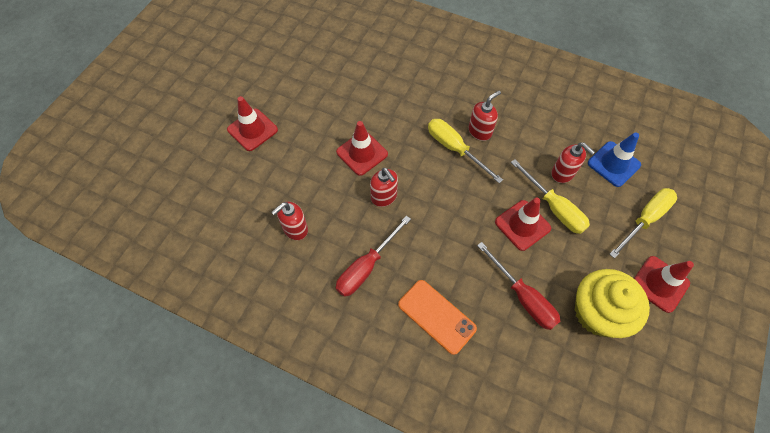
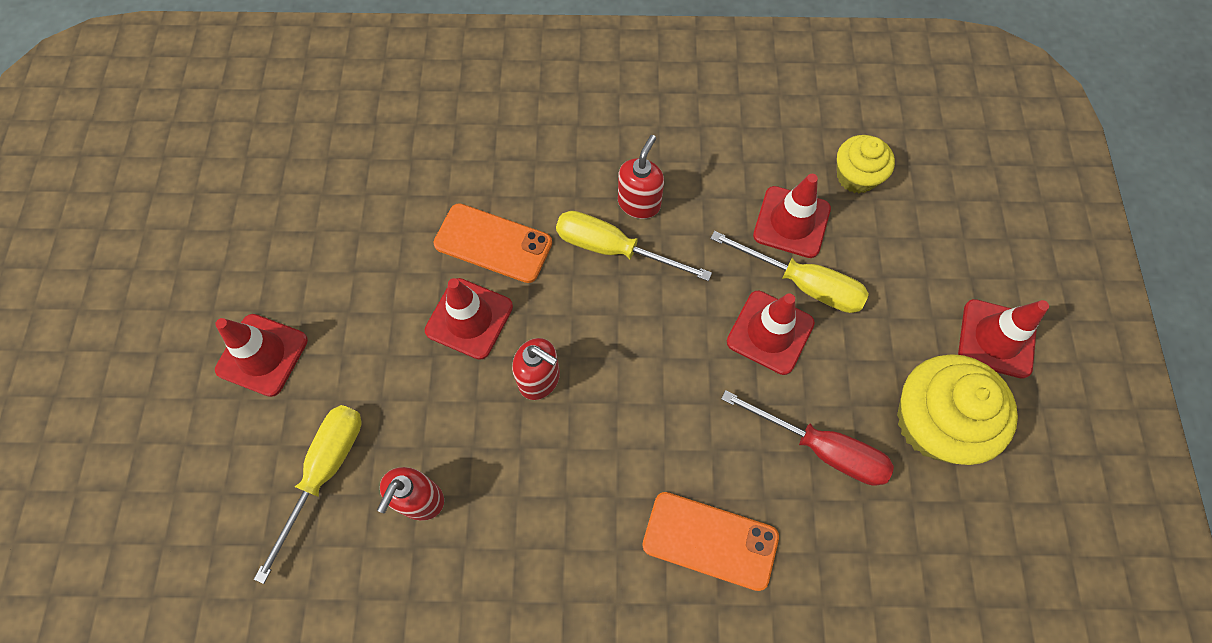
camera: 25 degrees left, 5 degrees up
red screwdriver [336,216,411,297] -> none
red soap dispenser [551,142,595,183] -> red traffic cone [753,174,831,258]
blue traffic cone [588,132,641,187] -> yellow cupcake [837,135,895,194]
yellow screwdriver [609,188,677,259] -> yellow screwdriver moved to [254,405,361,584]
none -> orange phone [433,203,552,283]

